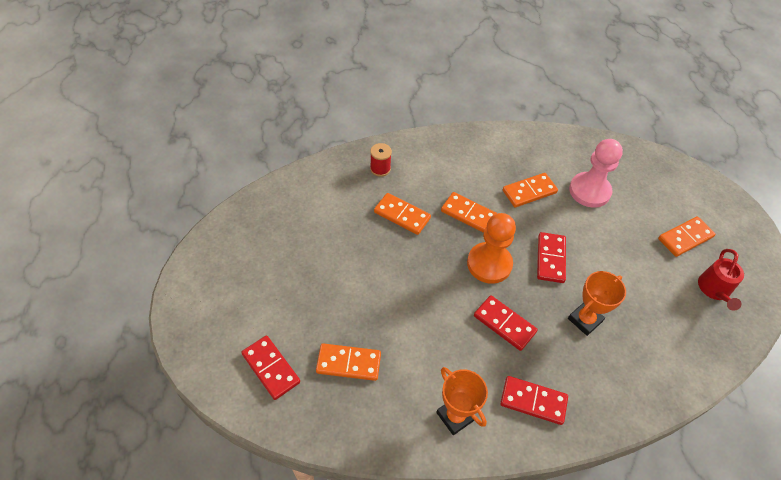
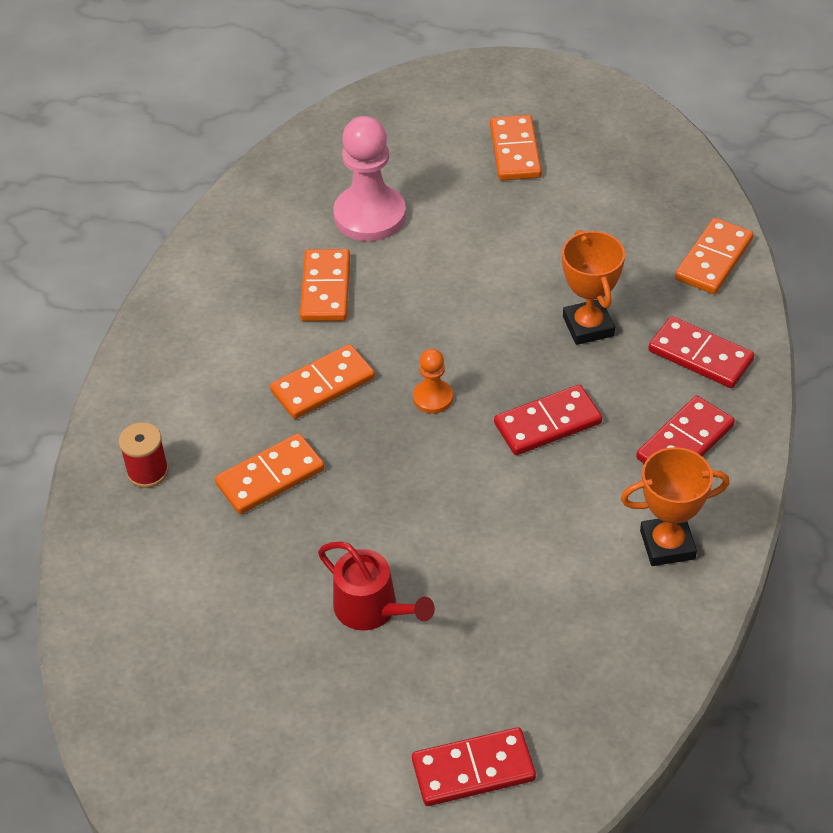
camera: 60 degrees left, 5 degrees down
orange domino [316,343,381,381] -> orange domino moved to [675,218,754,294]
orange pawn [467,213,516,284] -> orange pawn [413,349,453,414], size x0.51
red domino [537,232,566,283] -> red domino moved to [648,316,754,388]
red watering can [698,249,744,311] -> red watering can moved to [318,542,435,631]

